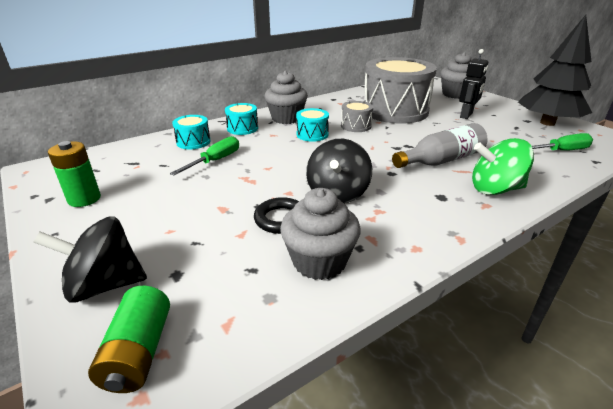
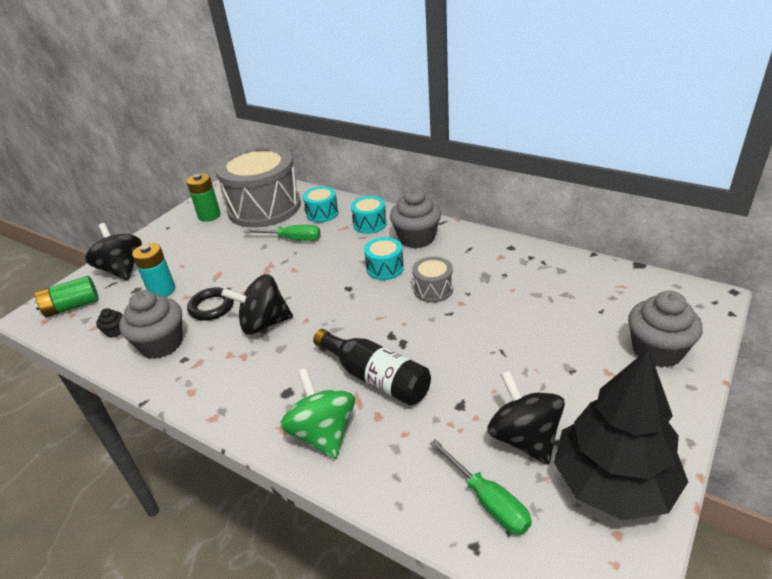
camera: 70 degrees right, 5 degrees up
grey drum [364,57,437,124] -> grey drum moved to [215,145,301,228]
grey bottle [392,123,488,168] -> black bottle [313,329,431,406]
black robot [459,49,488,119] -> none
none -> black cupcake [96,308,123,338]
none -> turquoise battery [132,243,175,297]
none -> black spinning top [487,371,565,465]

